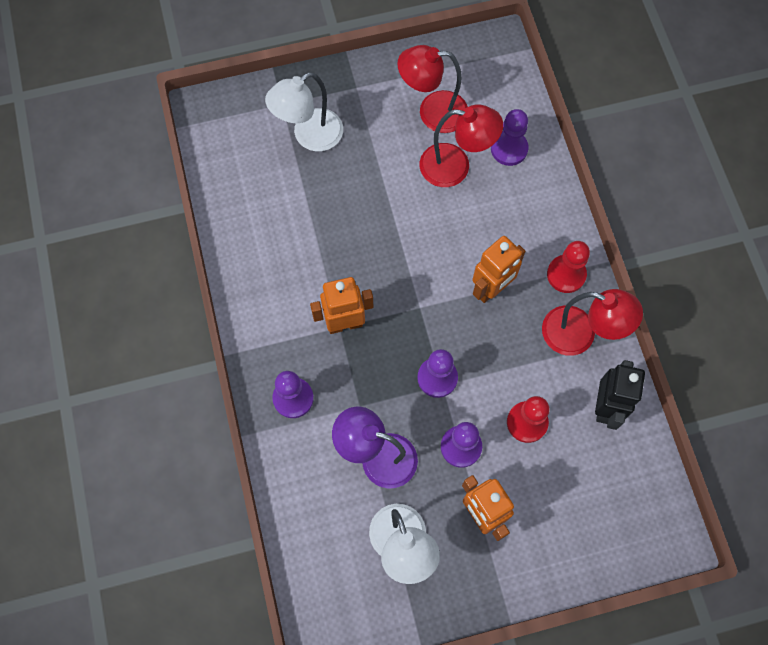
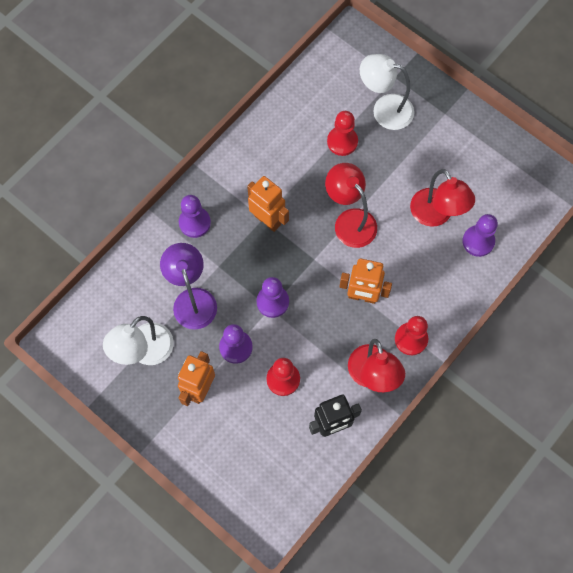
camera: 55 degrees right, 0 degrees up
red lamp [397,45,468,133] -> red lamp moved to [325,163,377,248]
none -> red pawn [327,111,358,156]

